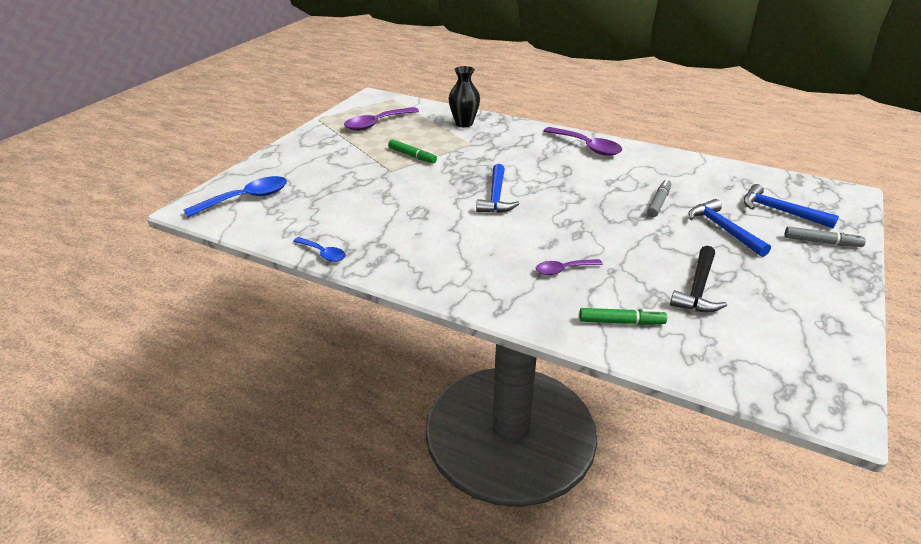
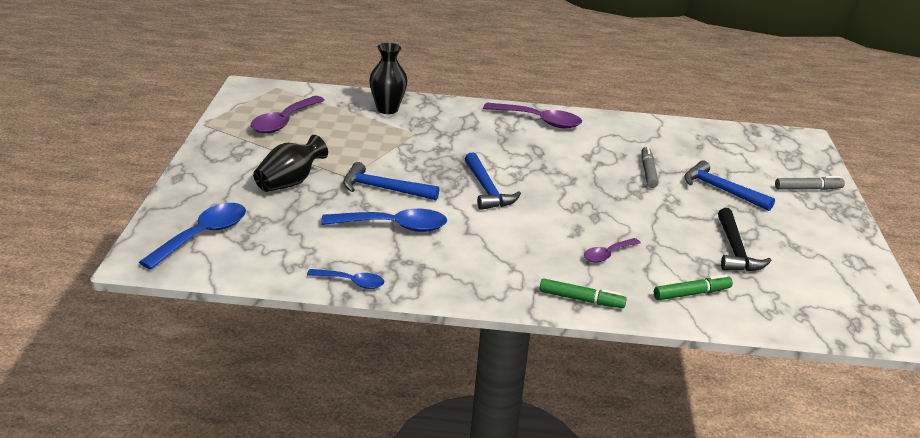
camera: 25 degrees left, 5 degrees down
green marker [388,139,437,163] -> green marker moved to [539,278,627,308]
blue hammer [743,184,839,229] -> blue hammer moved to [343,162,439,200]
none -> black vase [253,135,328,192]
none -> blue spoon [321,209,447,232]

